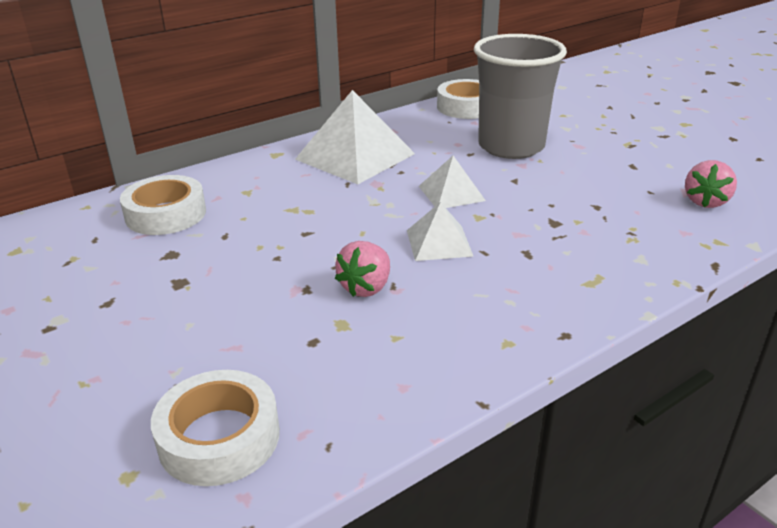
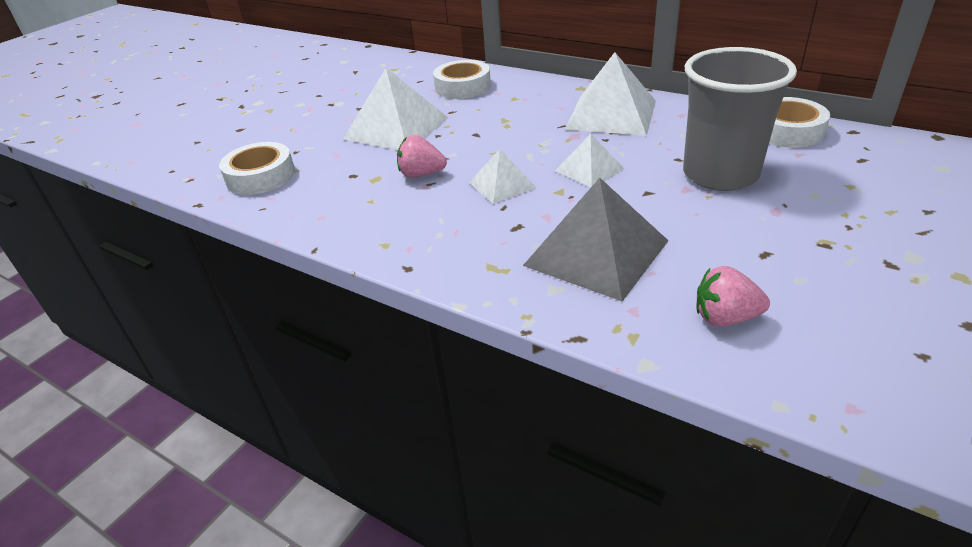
camera: 70 degrees right, 5 degrees up
none -> white pyramid [343,68,449,150]
none -> grey pyramid [523,178,669,301]

